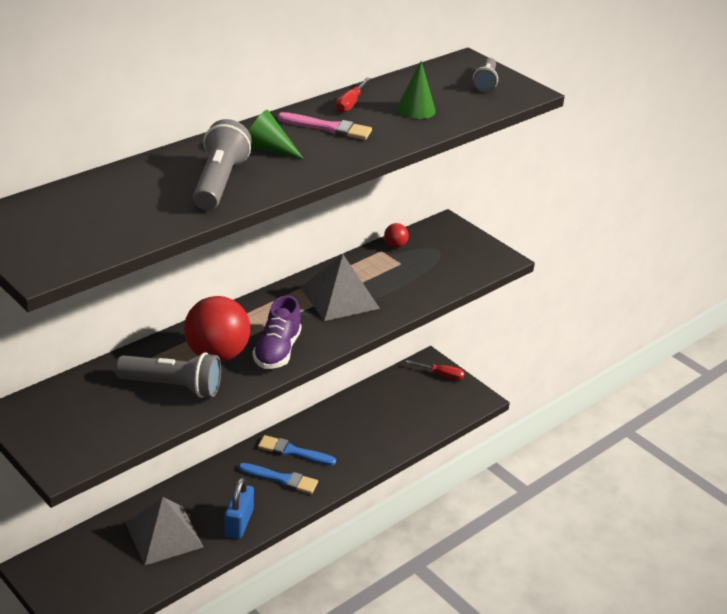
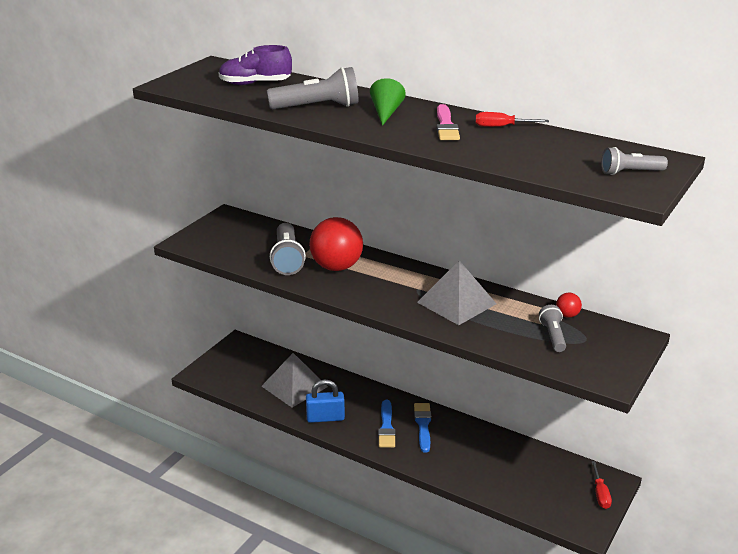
camera: 75 degrees right, 5 degrees down
purple shoe [252,295,301,369] -> purple shoe moved to [219,45,292,85]
green cone [397,61,436,119] -> none
none -> grey flashlight [539,305,566,352]

